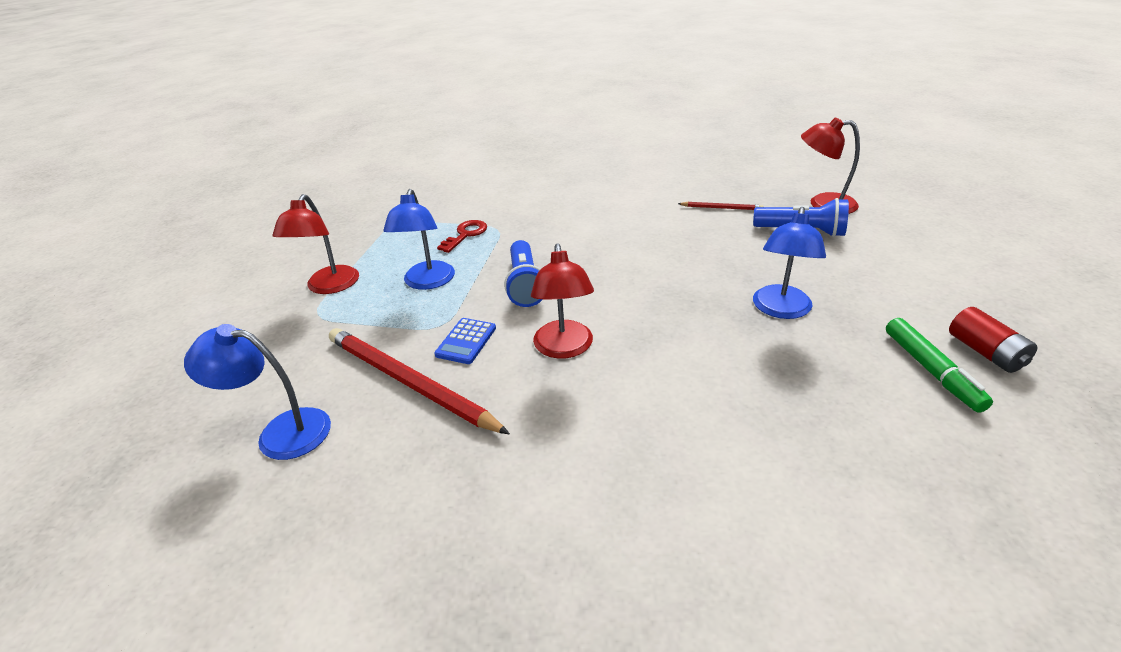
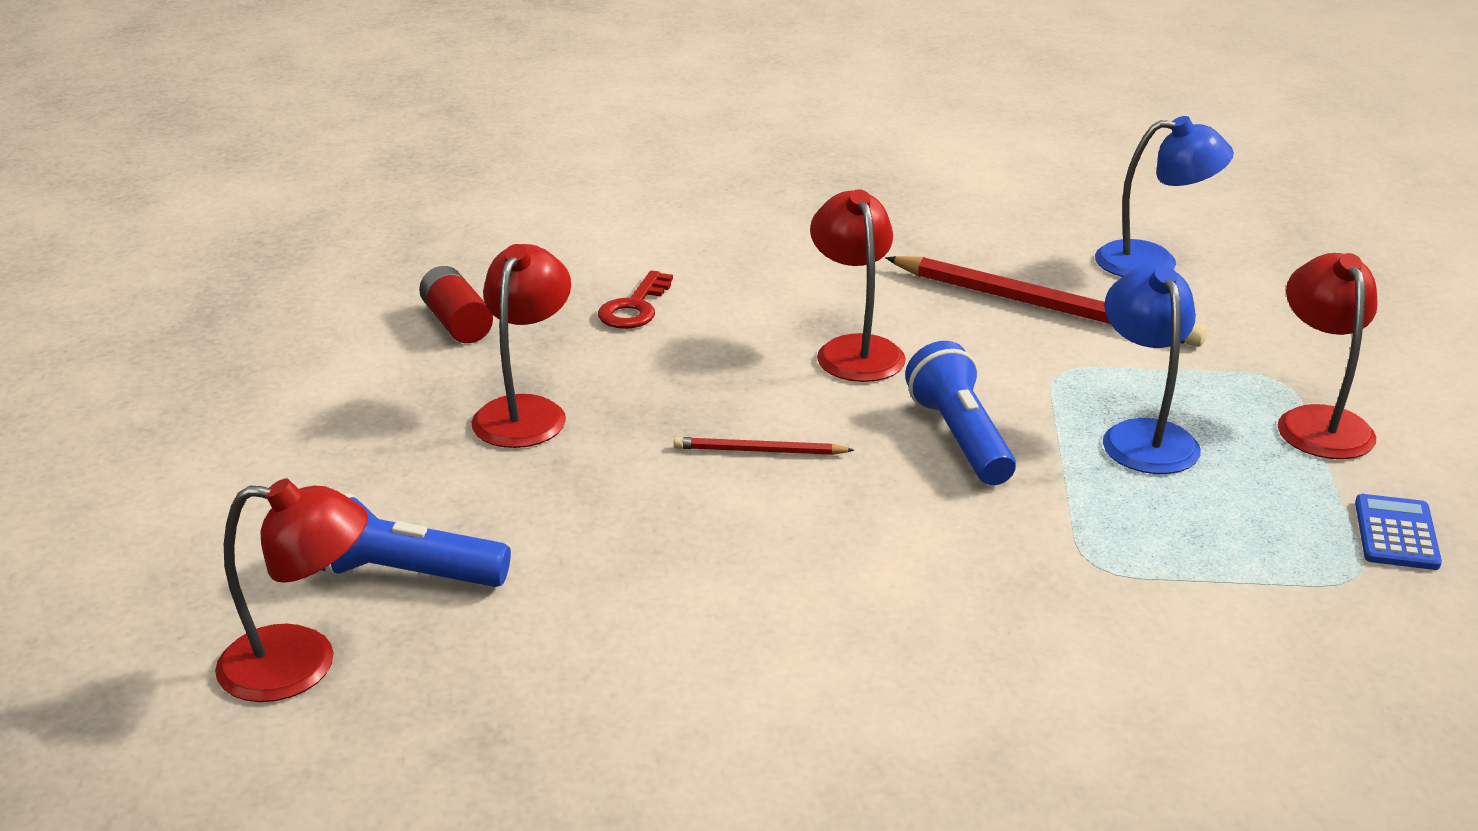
camera: 170 degrees right, 5 degrees down
blue calculator [434,318,496,364] -> blue calculator moved to [1355,494,1442,570]
red key [437,220,487,253] -> red key moved to [598,270,673,329]
red pencil [678,202,764,210] -> red pencil moved to [674,437,854,455]
blue lamp [753,207,826,319] -> red lamp [472,244,571,448]
green marker [886,318,993,413] -> none
red battery [949,307,1037,373] -> red battery moved to [419,266,493,343]

